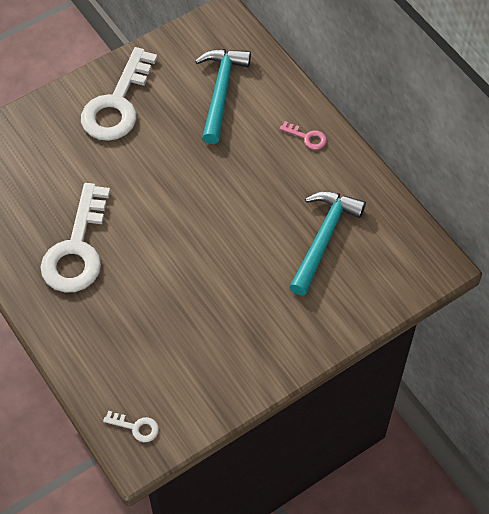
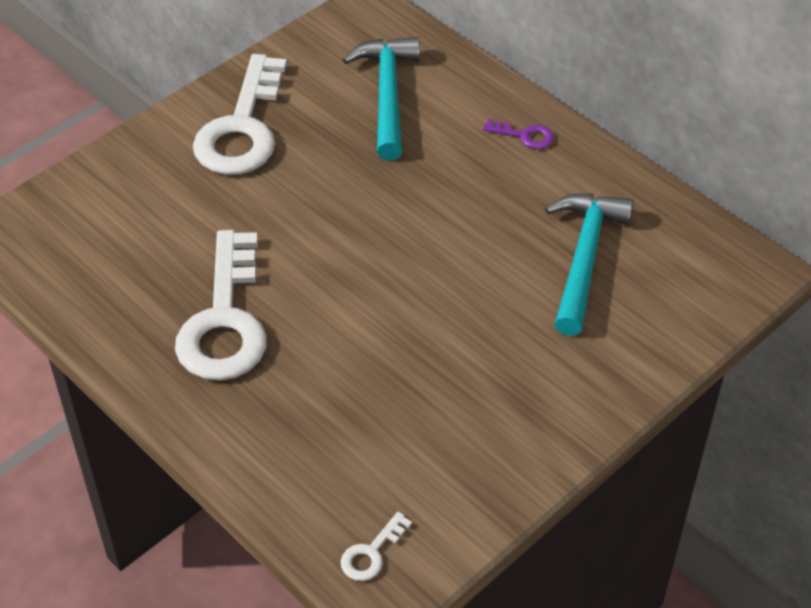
camera: 10 degrees left, 10 degrees down
white key [103,411,159,442] -> white key turned 120 degrees clockwise [341,512,412,581]
pink key [280,121,327,150] -> purple key [483,119,554,149]

